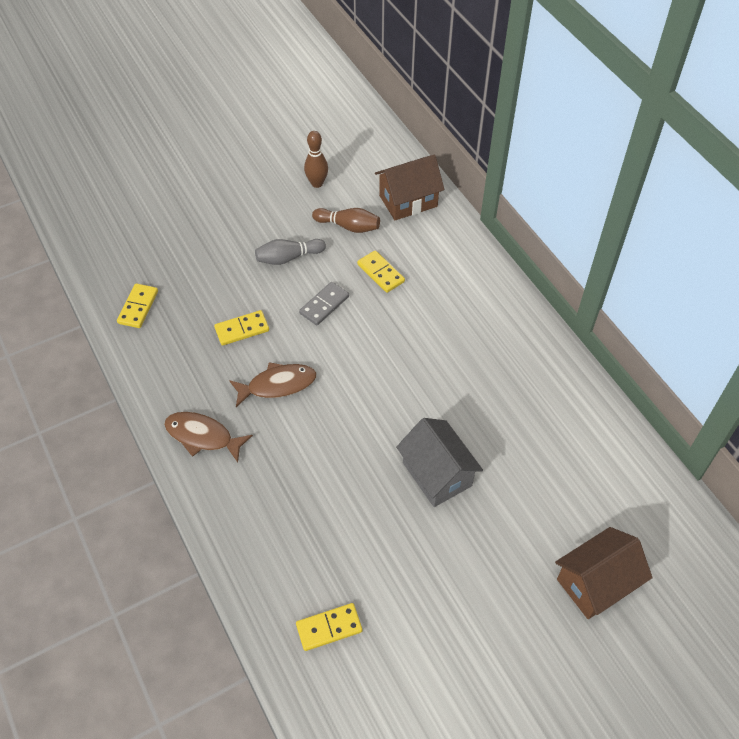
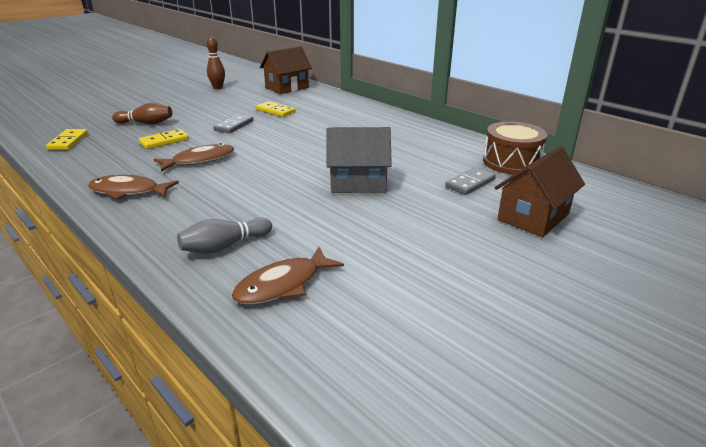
camera: 15 degrees left, 25 degrees down
grey bowling pin [255,239,326,265] -> grey bowling pin moved to [177,217,272,254]
yellow domino [296,603,362,651] -> brown fish [232,246,344,305]
brown bowling pin [312,208,380,233] -> brown bowling pin moved to [112,103,172,124]
grey house [396,418,483,507] -> grey house turned 45 degrees counterclockwise [327,127,392,193]
none -> grey domino [445,167,496,195]
none -> brown drum [483,121,547,175]

